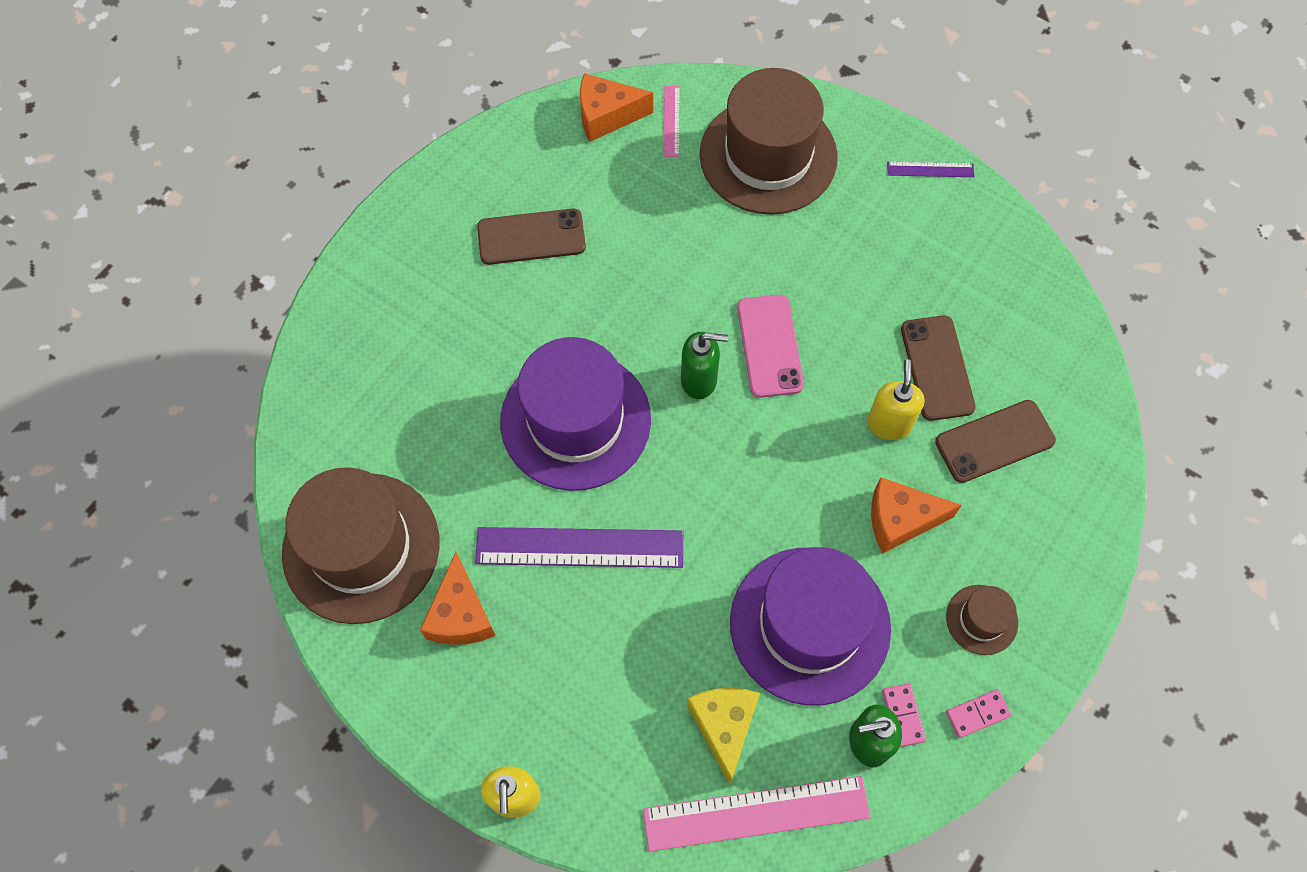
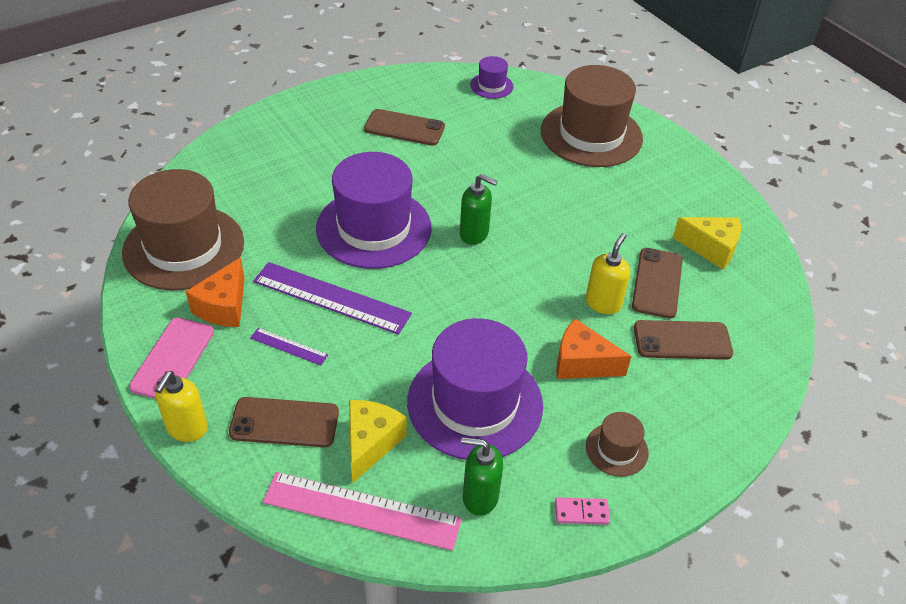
camera: 20 degrees right, 20 degrees down
orange cheese [580,73,653,142] -> purple hat [470,56,514,99]
pink ruler [663,86,680,157] -> none
pink phone [737,294,804,398] -> pink phone moved to [129,318,214,399]
pink domino [882,684,926,747] -> none
purple ruler [887,162,975,177] -> purple ruler moved to [250,328,328,365]
none -> brown phone [229,397,339,447]
none -> yellow cheese [673,217,741,269]

